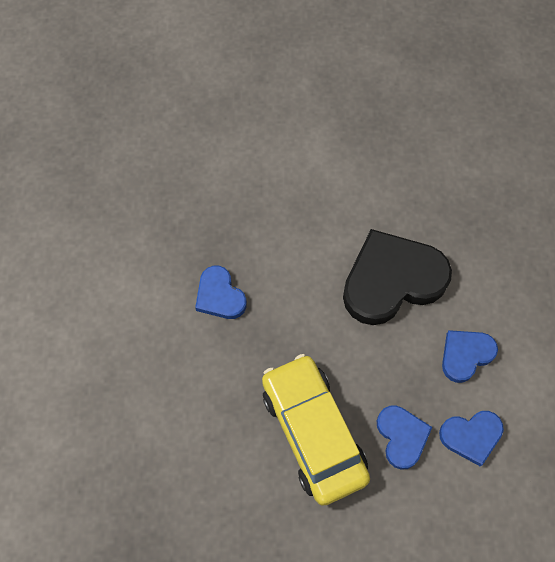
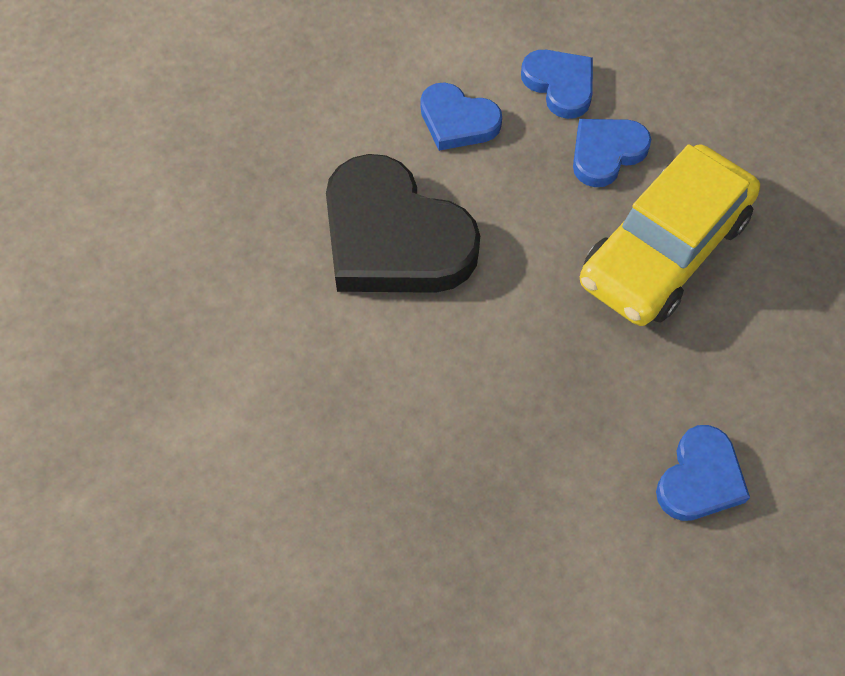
camera: 115 degrees left, 5 degrees down
blue heart [195,266,247,319] -> blue heart moved to [656,425,750,521]

